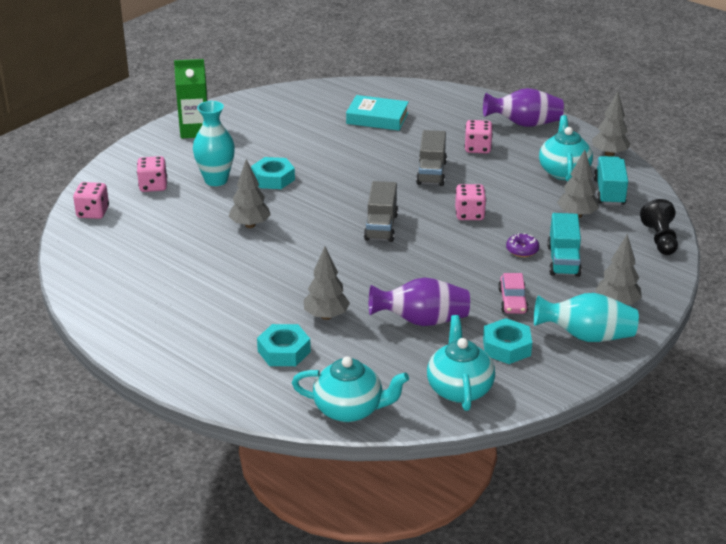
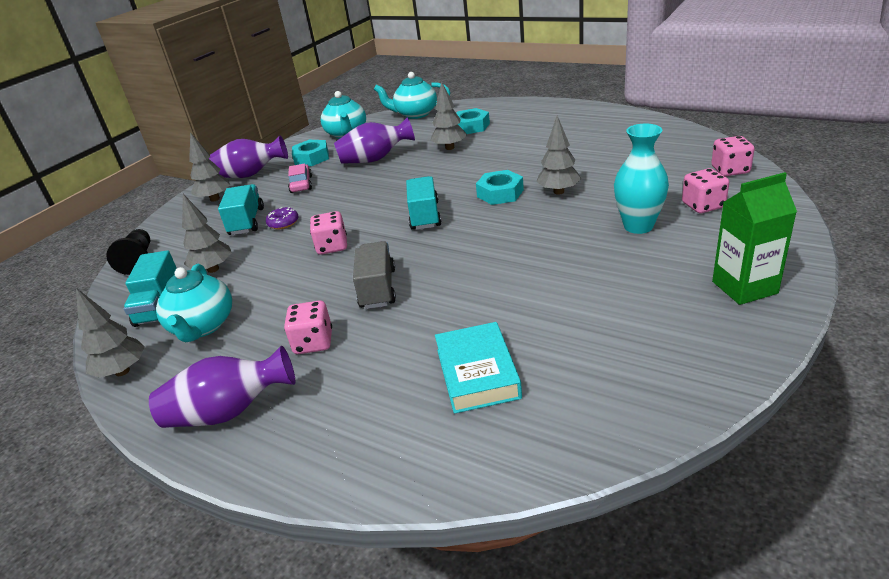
camera: 175 degrees right, 0 degrees up
turquoise nut [251,157,295,189] -> turquoise nut moved to [476,170,524,205]
turquoise book [346,95,409,131] -> turquoise book turned 75 degrees clockwise [435,322,522,414]
grey truck [364,181,398,242] -> turquoise truck [406,176,442,230]
turquoise vase [534,293,639,342] -> purple vase [209,136,288,178]

